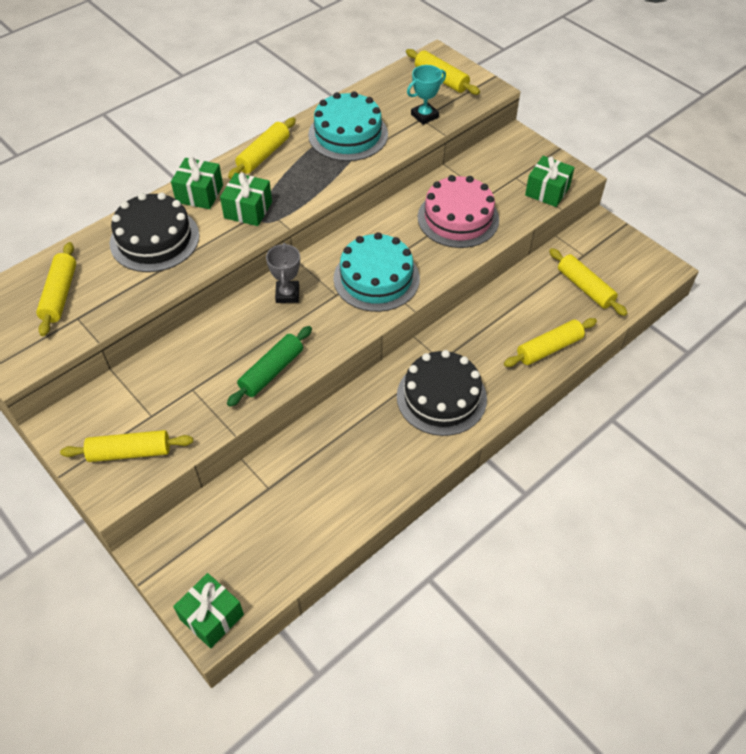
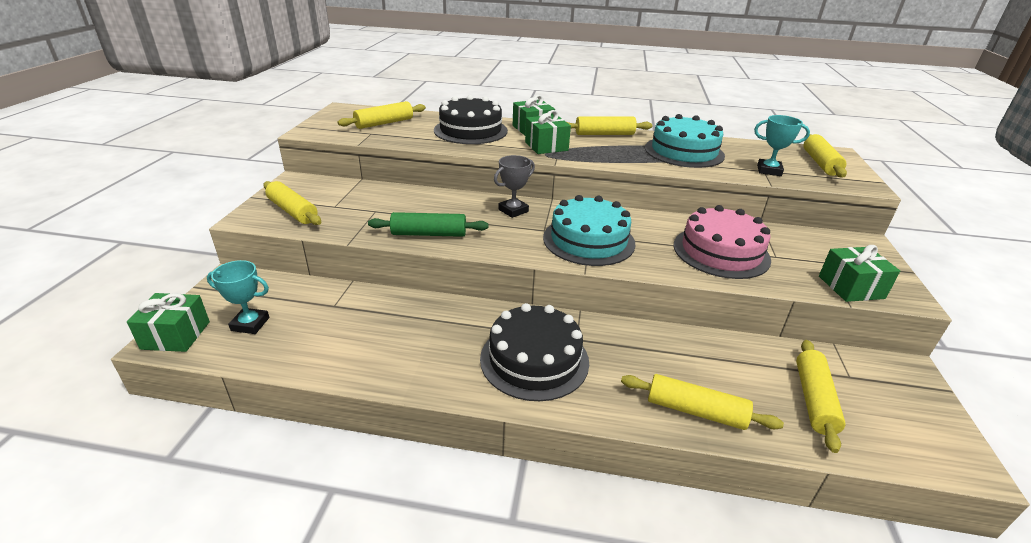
camera: 50 degrees right, 20 degrees down
none -> turquoise trophy [207,260,269,334]

